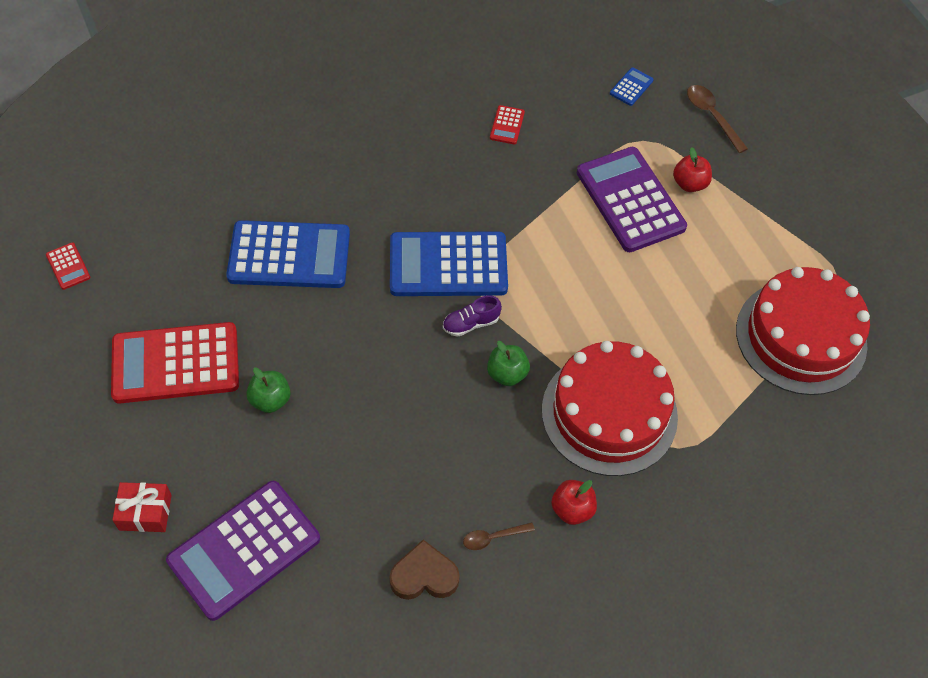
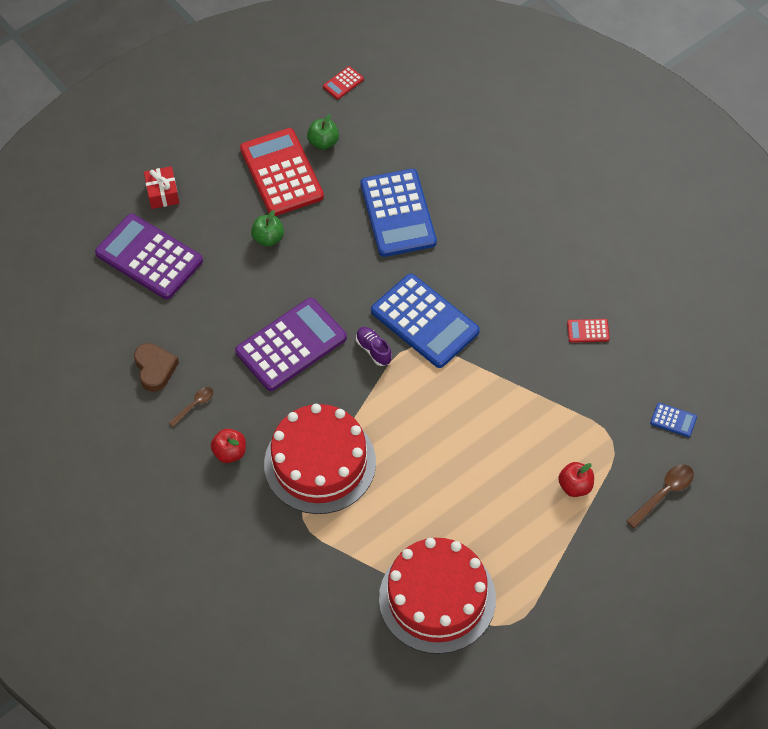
camera: 80 degrees right, 0 degrees up
blue calculator [390,231,508,296] -> blue calculator turned 150 degrees clockwise [371,274,480,368]
brown spoon [463,522,535,550] -> brown spoon turned 75 degrees clockwise [169,387,213,427]
green apple [487,341,530,386] -> green apple moved to [307,114,339,150]
purple calculator [577,147,687,252] -> purple calculator moved to [235,298,347,391]

